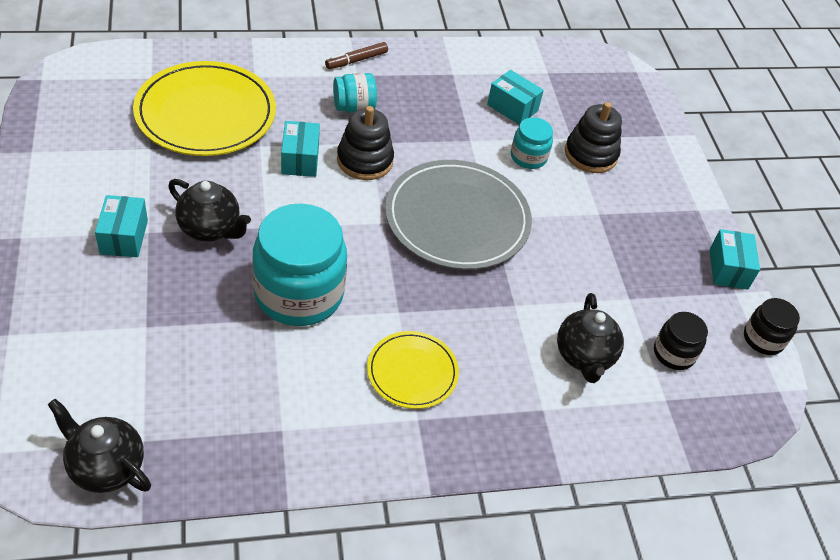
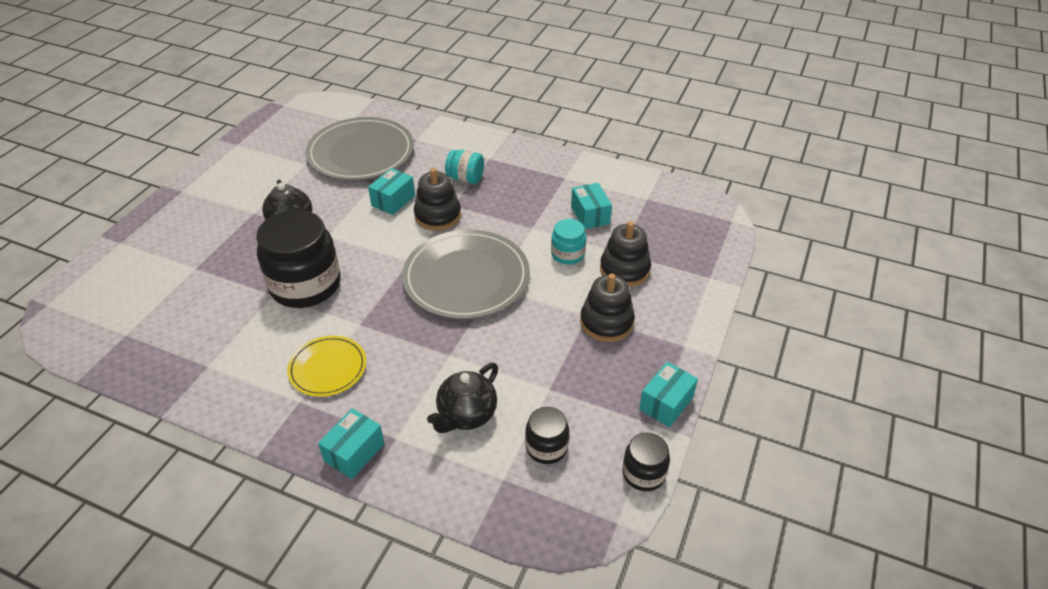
camera: 40 degrees right, 5 degrees down
black teapot [48,399,151,493] -> none
turquoise box [95,195,148,257] -> turquoise box moved to [318,409,385,479]
yellow plate [133,61,276,156] -> grey plate [305,117,414,180]
turquoise jar [252,203,347,326] -> black jar [256,210,341,308]
brown marker [325,42,388,69] -> none
none -> black stacking toy [580,273,635,342]

